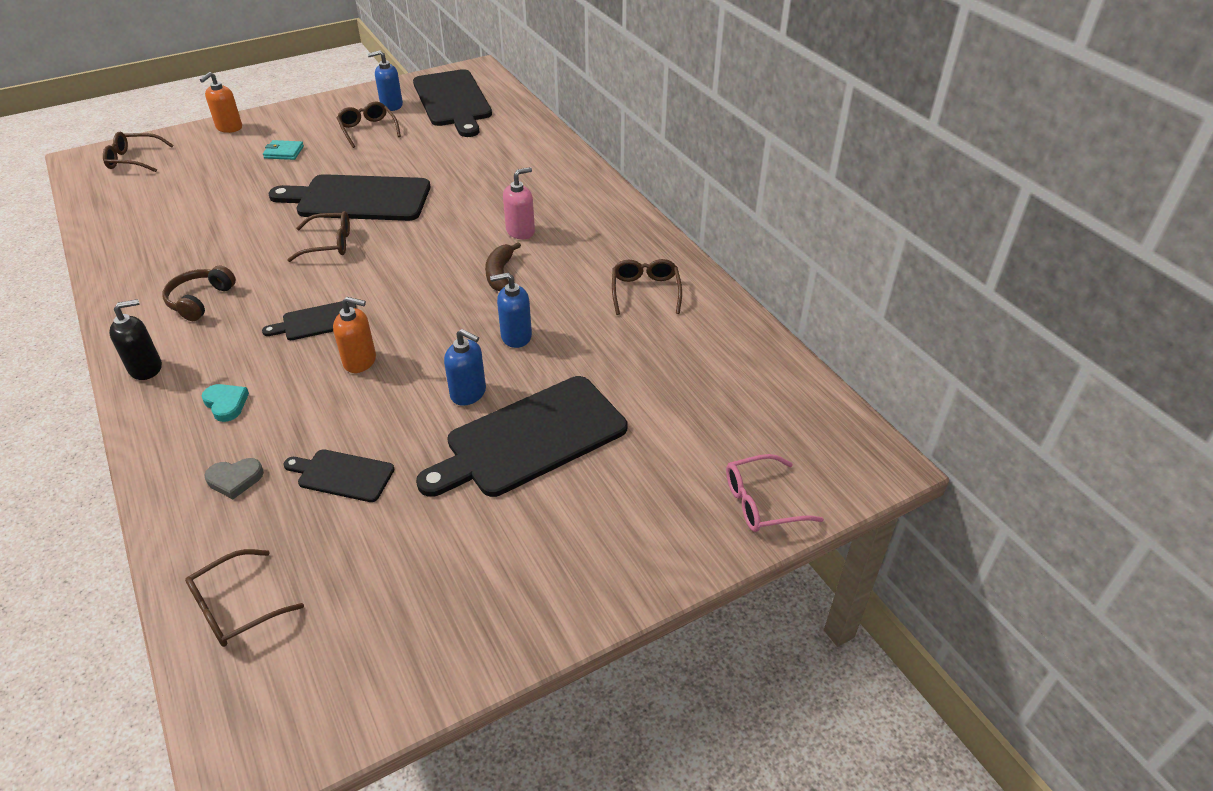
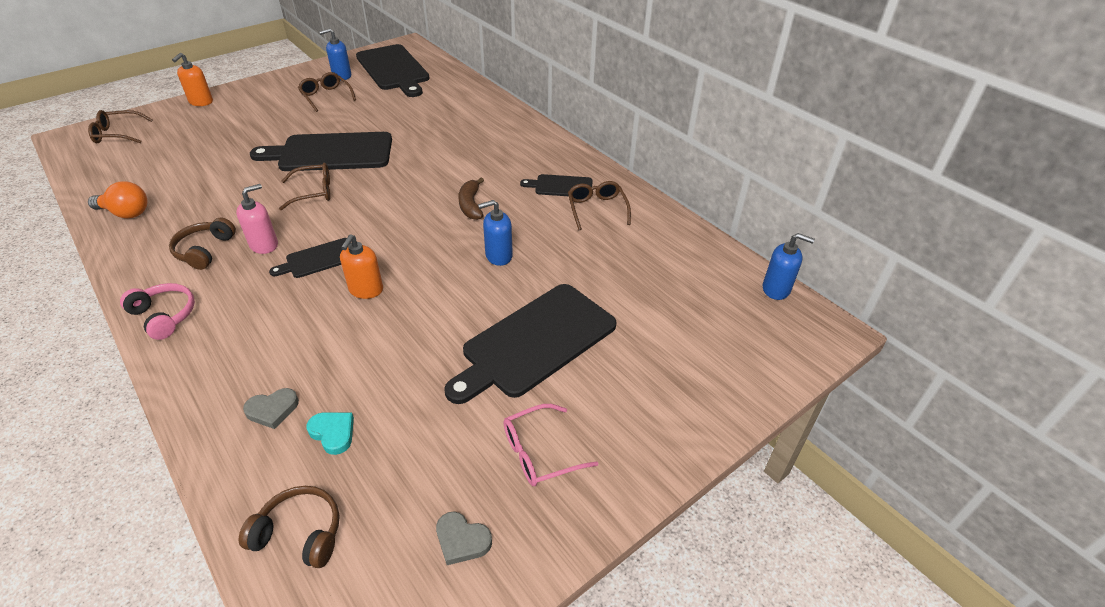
camera: 10 degrees left, 0 degrees up
black soap dispenser [109,299,162,380] -> pink headphones [120,283,195,340]
brown glasses [185,549,304,647] -> brown headphones [238,486,340,568]
turquoise heart [202,384,249,422] -> turquoise heart moved to [306,412,354,455]
turquoise wallet [263,140,304,160] -> none
black cutting board [283,449,395,502] -> black cutting board moved to [520,174,593,196]
orange soap dispenser [333,297,376,373] -> orange soap dispenser turned 105 degrees clockwise [340,234,383,299]
blue soap dispenser [444,329,486,406] -> blue soap dispenser moved to [763,233,815,300]
pink soap dispenser [503,167,535,239] -> pink soap dispenser moved to [236,184,278,254]
pink glasses [726,454,824,532] -> pink glasses moved to [504,404,598,486]
none -> orange light bulb [88,181,148,219]
none -> grey heart [436,512,492,565]

